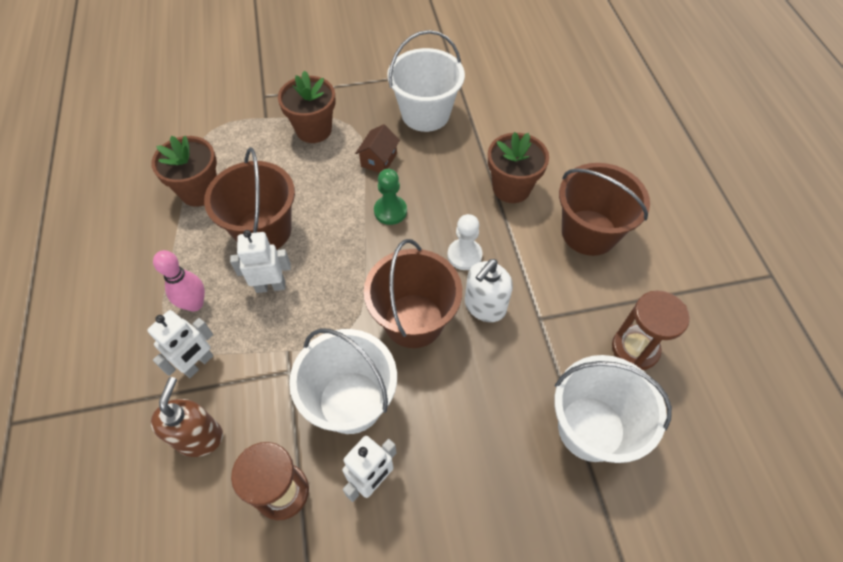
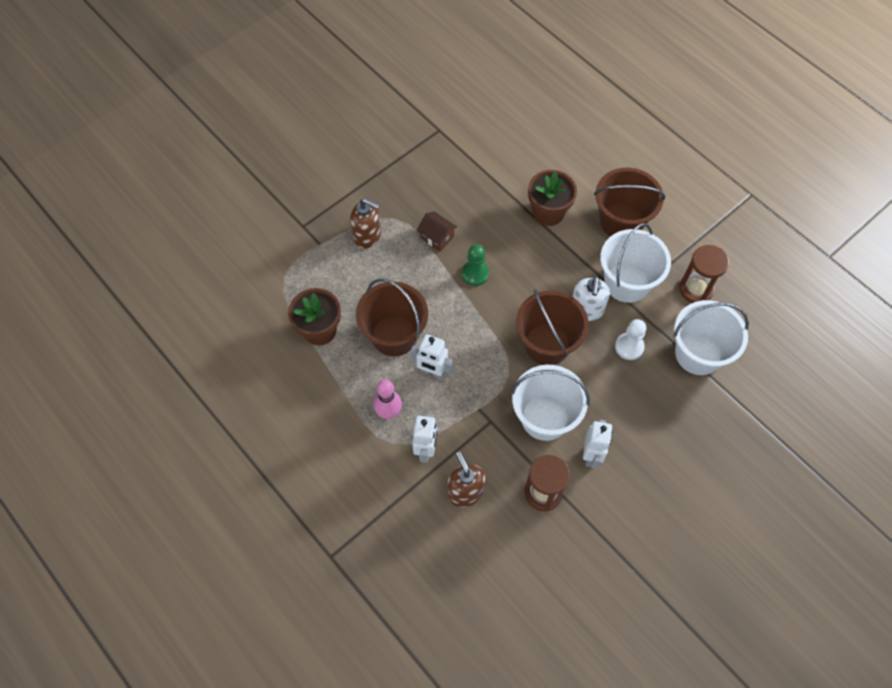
camera: 30 degrees left, 5 degrees up
white robot [230,230,291,293] -> white robot turned 120 degrees counterclockwise [411,334,452,380]
brown flower pot [278,71,336,143] -> brown soap dispenser [350,198,381,249]
brown house [355,124,400,173] -> brown house turned 45 degrees counterclockwise [417,211,457,251]
white bucket [387,30,465,132] -> white bucket moved to [600,223,671,303]
white pawn [447,214,483,270] -> white pawn moved to [615,319,646,360]

